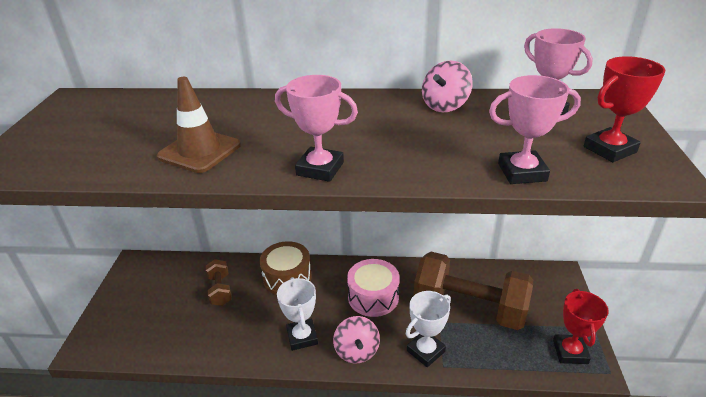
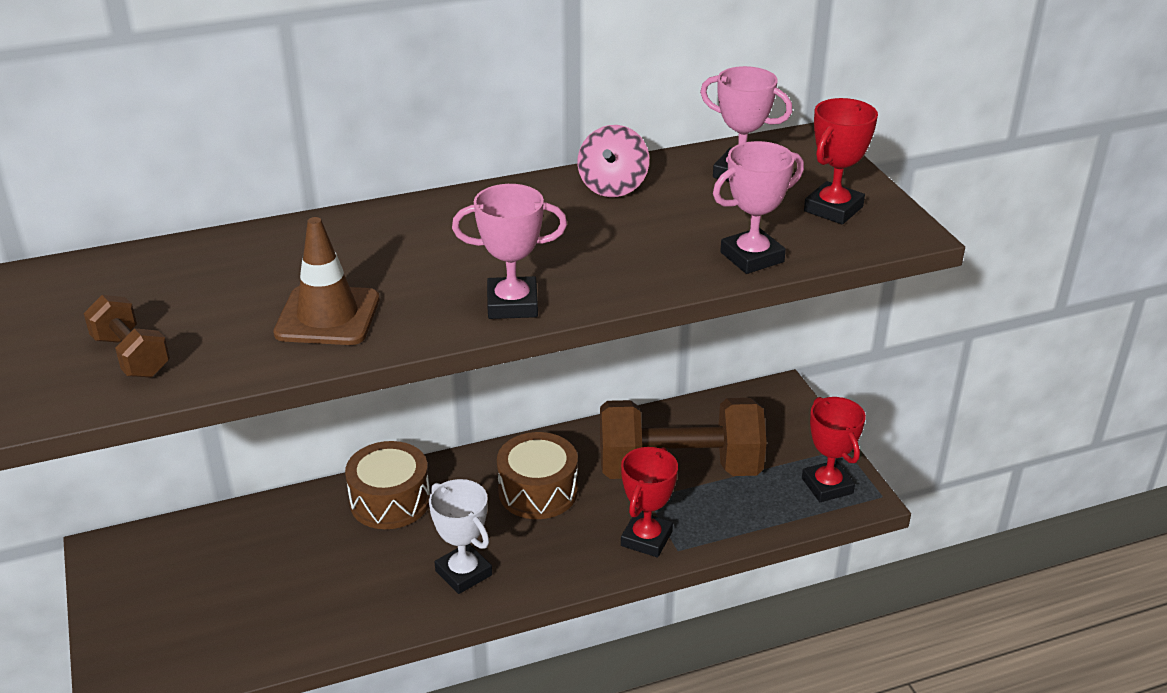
camera: 25 degrees left, 0 degrees up
brown dumbbell [205,259,232,306] -> brown dumbbell moved to [84,295,170,377]
pink spinning top [333,316,380,364] -> none
pink drum [347,259,400,317] -> brown drum [497,432,578,519]
white trophy [405,291,451,367] -> red trophy [621,447,678,557]

